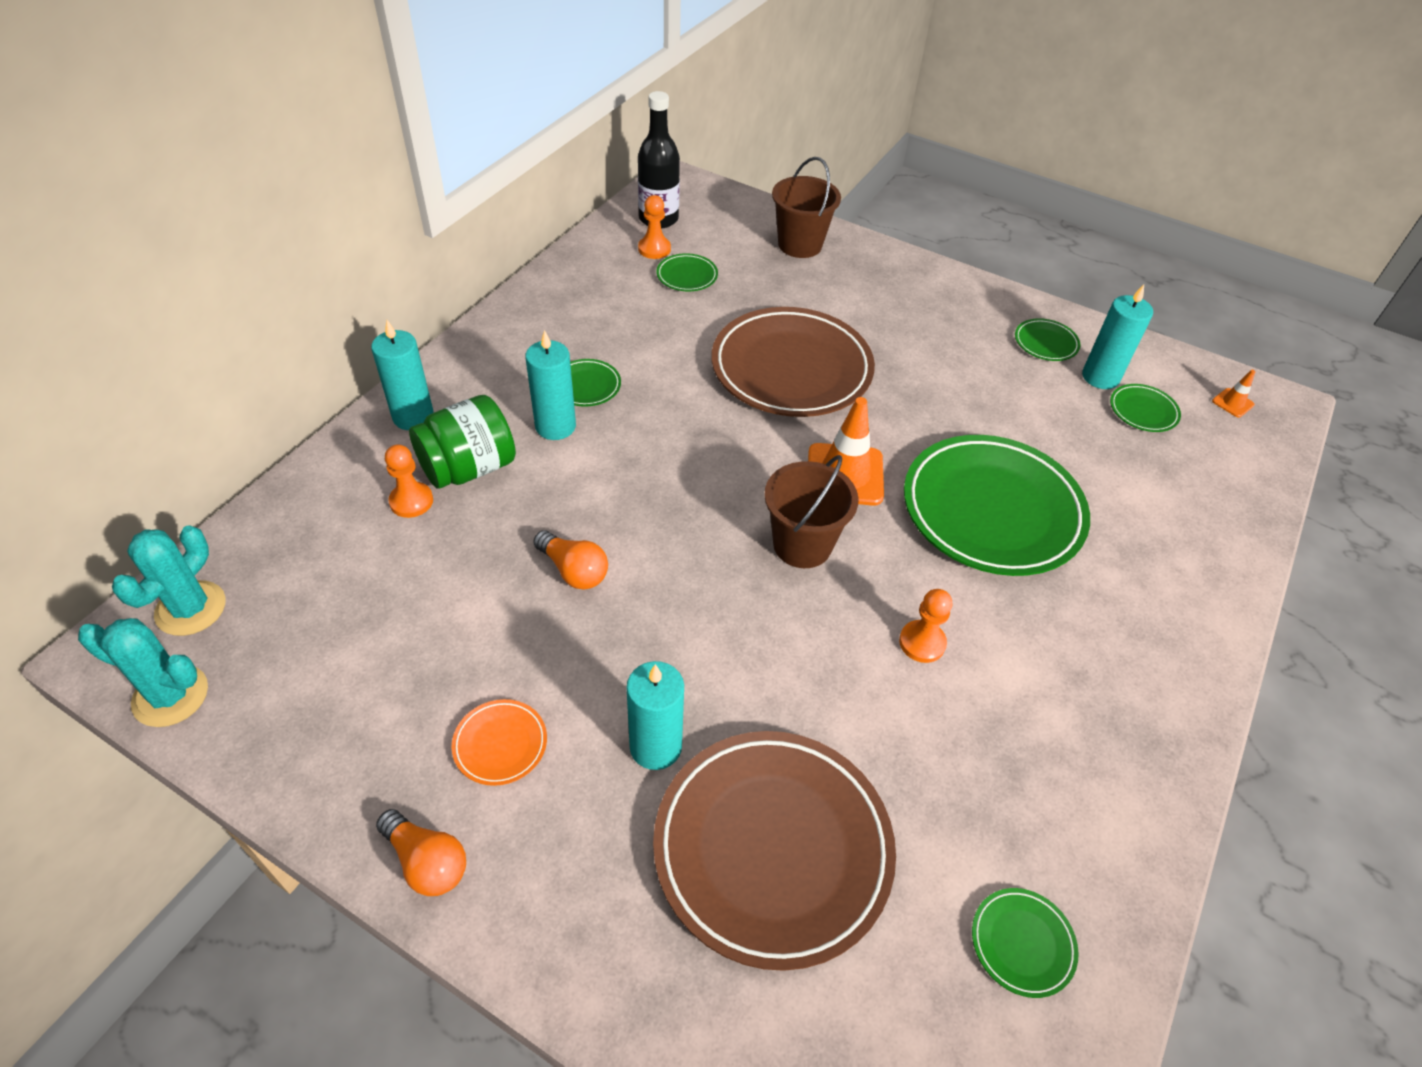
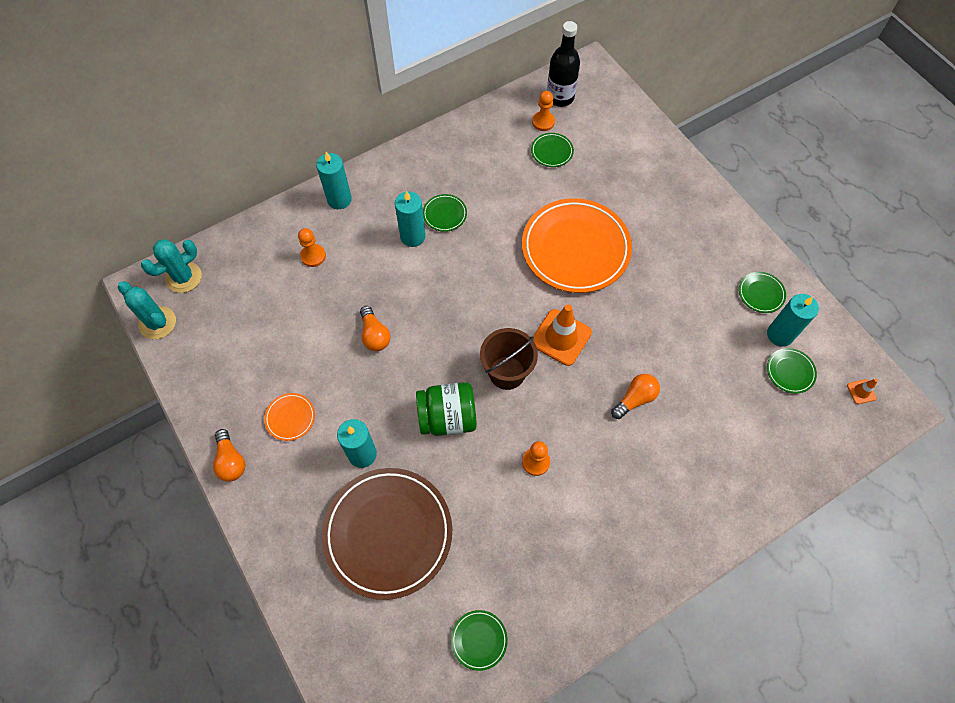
camera: 30 degrees right, 15 degrees up
green jar [409,395,516,489] -> green jar moved to [416,382,477,436]
brown plate [712,307,875,417] -> orange plate [522,198,632,293]
brown bucket [772,157,841,258] -> none
green plate [904,435,1090,576] -> orange light bulb [611,374,660,419]

